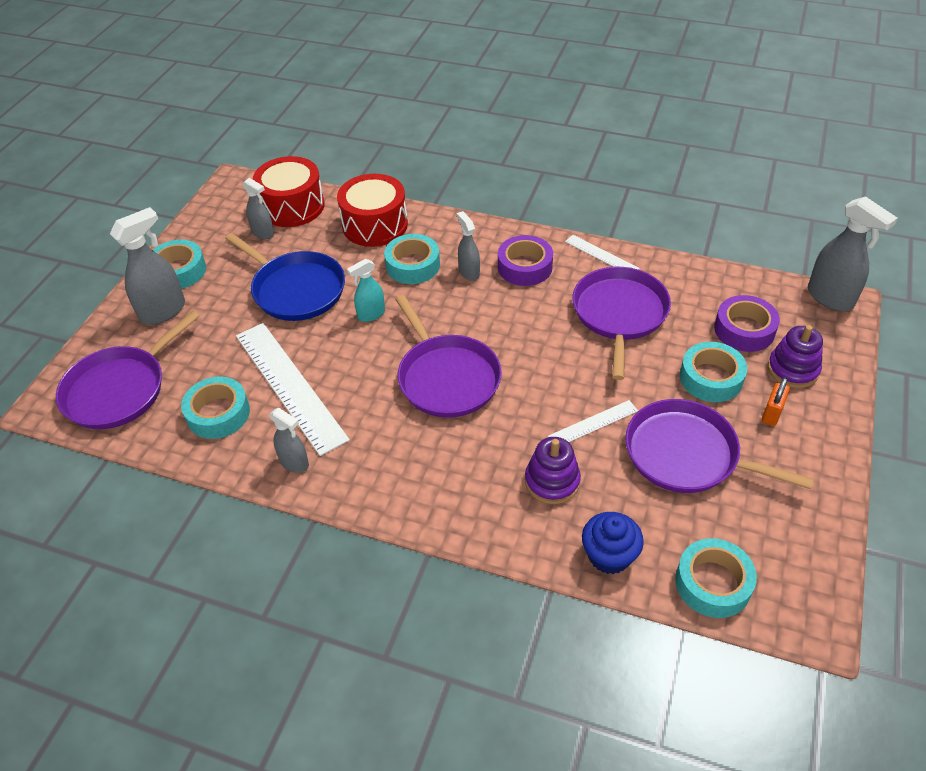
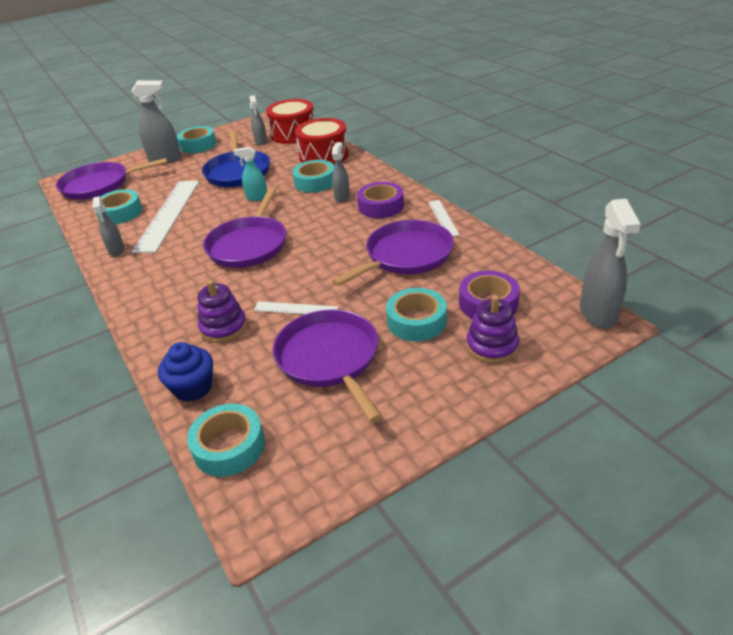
camera: 40 degrees right, 10 degrees down
orange padlock [762,377,790,426] -> none

